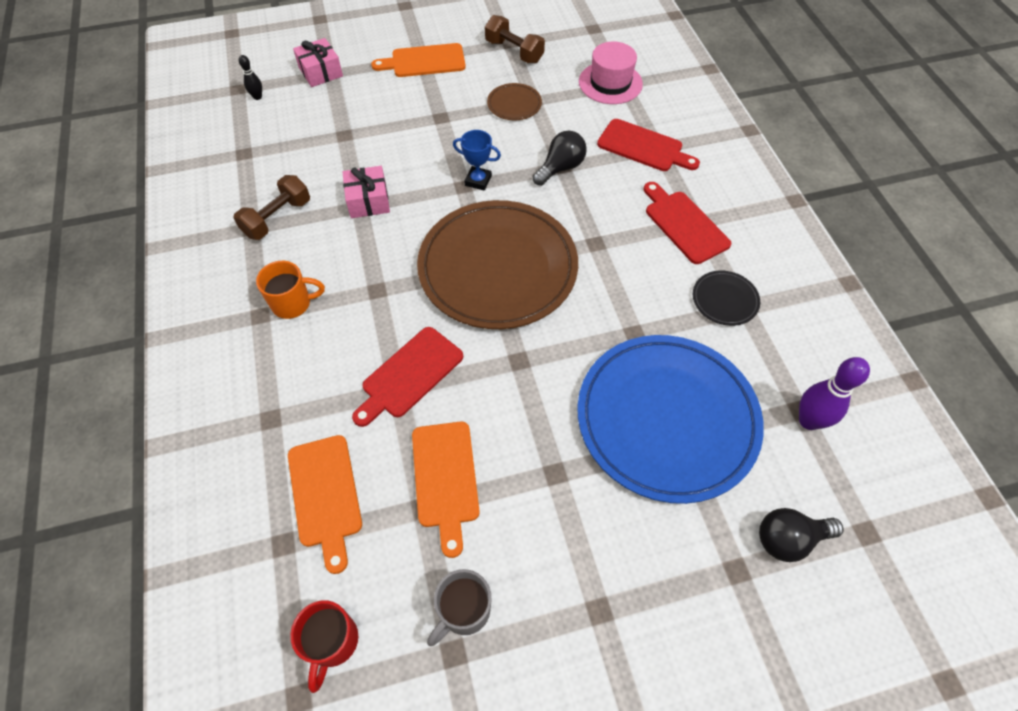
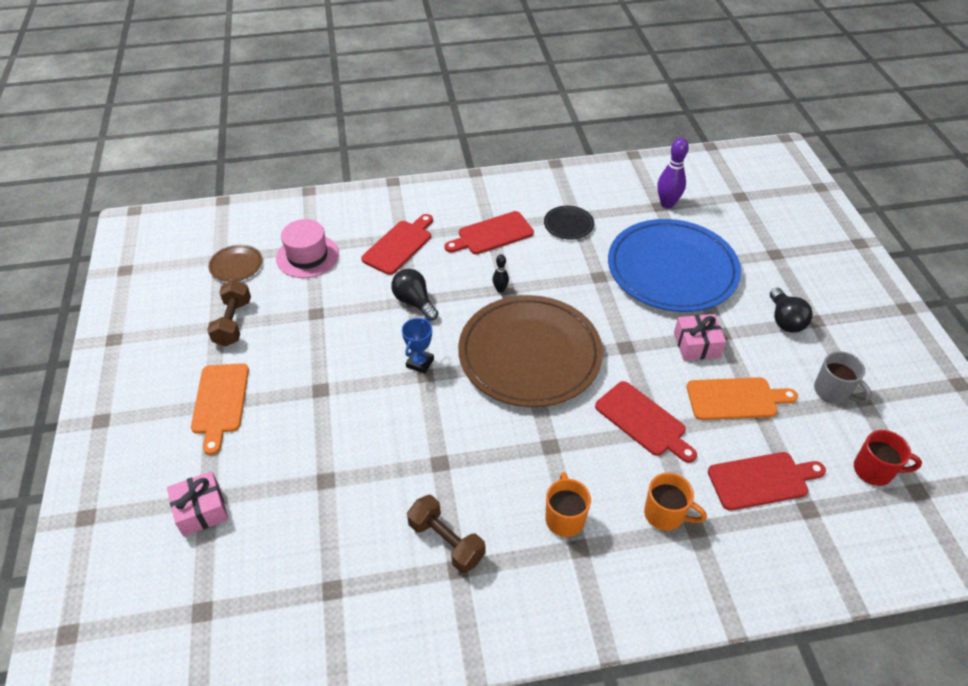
camera: 85 degrees left, 10 degrees down
black bowling pin [239,55,262,100] -> black bowling pin moved to [492,254,509,293]
orange cutting board [288,435,362,574] -> red cutting board [708,452,826,511]
pink gift [342,166,390,218] -> pink gift moved to [674,314,726,361]
brown dumbbell [485,15,545,63] -> brown dumbbell turned 45 degrees counterclockwise [207,280,251,347]
brown plate [487,83,542,120] -> brown plate moved to [209,245,262,282]
black light bulb [759,508,843,562] -> black light bulb moved to [770,288,813,332]
none -> orange mug [644,473,707,531]

